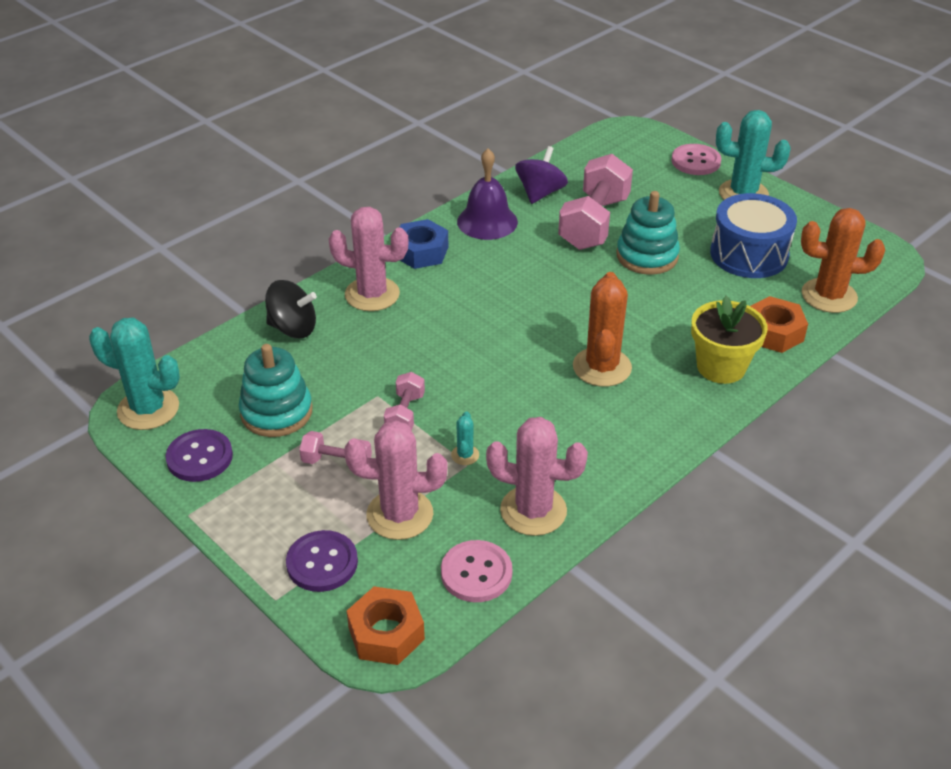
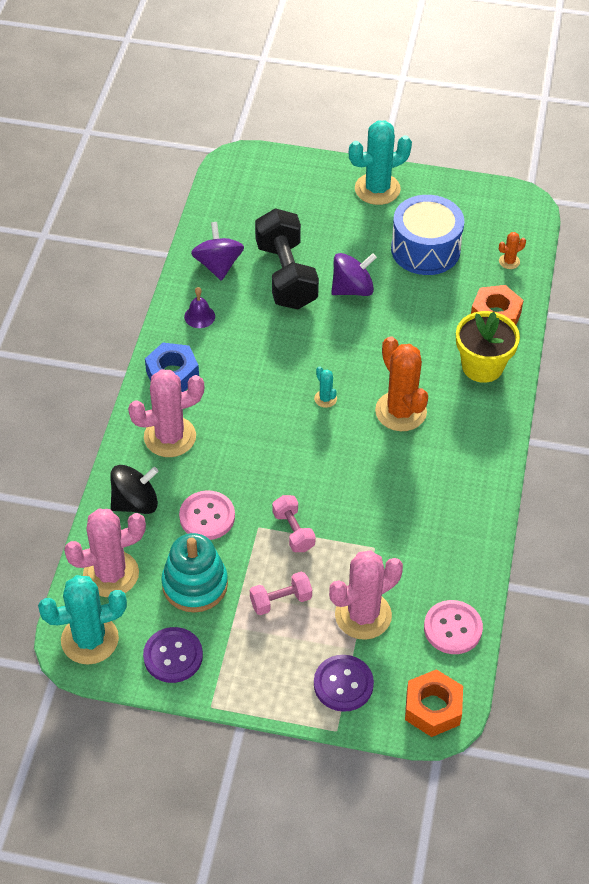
camera: 35 degrees left, 10 degrees up
turquoise cactus [451,411,479,465] -> turquoise cactus moved to [314,366,337,408]
purple bell [457,149,518,240] -> purple bell [184,287,215,328], size x0.53
pink cactus [486,417,588,536] -> pink cactus moved to [64,509,146,597]
pink dumbbell [558,154,633,250] -> black dumbbell [255,208,319,310]
turquoise stacking toy [616,191,680,275] -> purple spinning top [331,253,377,296]
pink button [671,144,721,175] -> pink button moved to [179,490,235,540]
orange cactus [801,208,885,313] -> orange cactus [499,232,526,269], size x0.44

